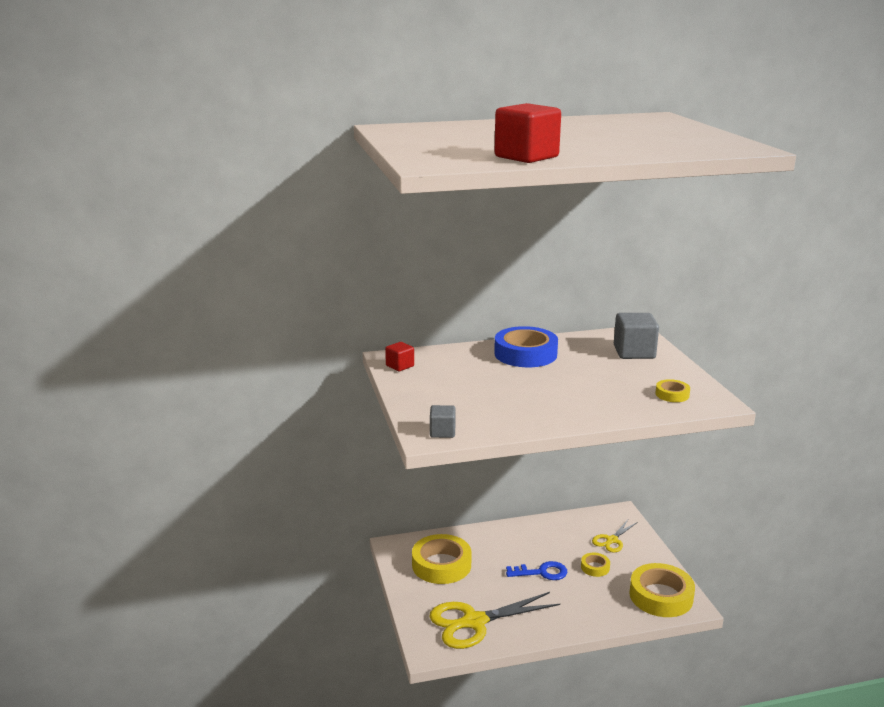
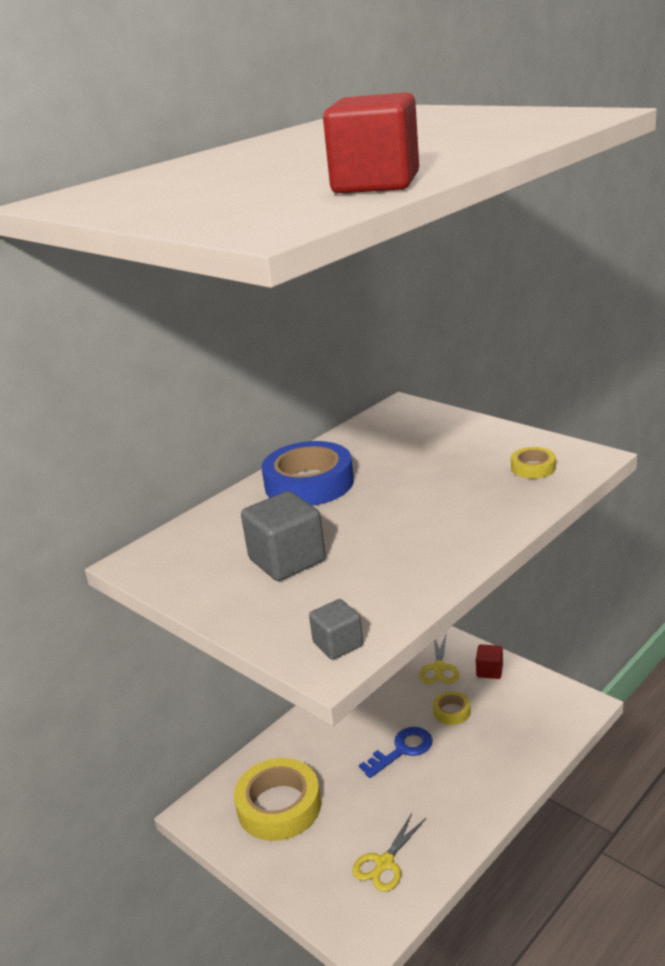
camera: 30 degrees left, 5 degrees up
red cube [385,342,414,371] -> red cube moved to [476,644,503,679]
yellow scissors [430,592,560,649] -> yellow scissors [352,813,426,892], size x0.53
grey cube [614,313,659,359] -> grey cube moved to [241,491,326,581]
yellow tape [629,563,695,617] -> none

